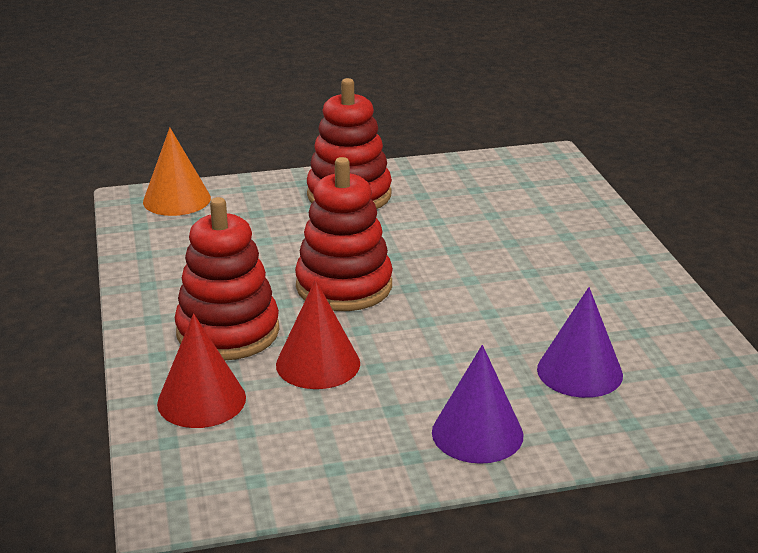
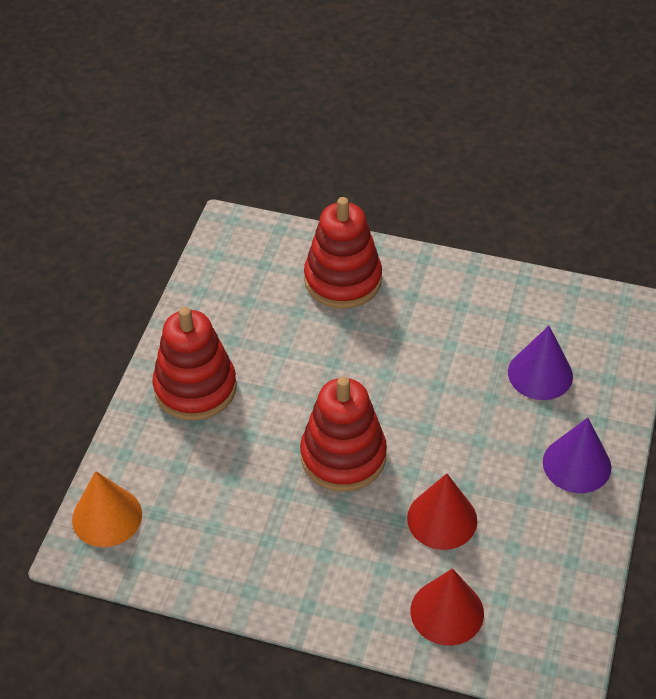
camera: 60 degrees left, 20 degrees up
red stacking toy [175,197,279,360] -> red stacking toy moved to [304,197,382,309]

